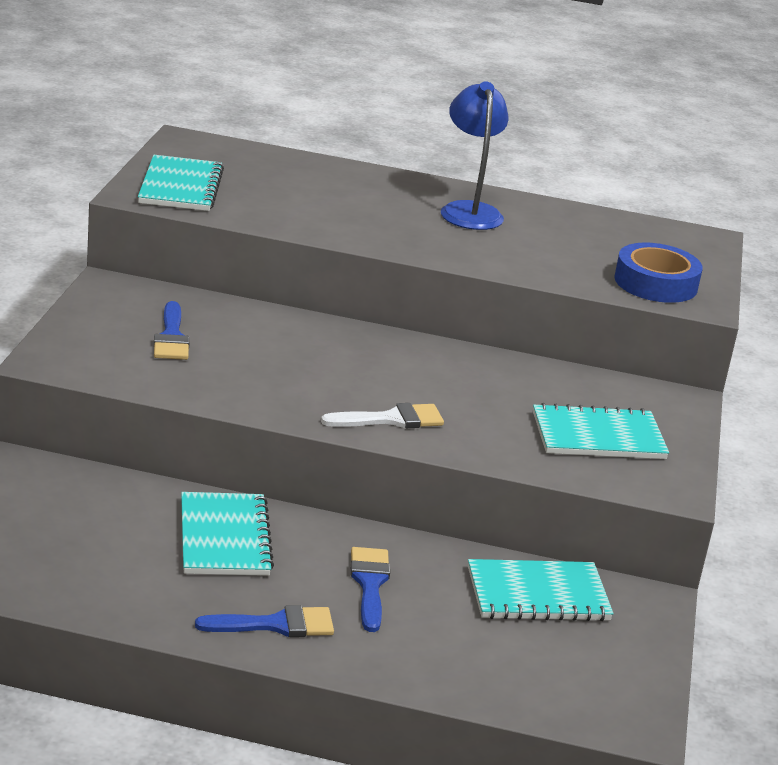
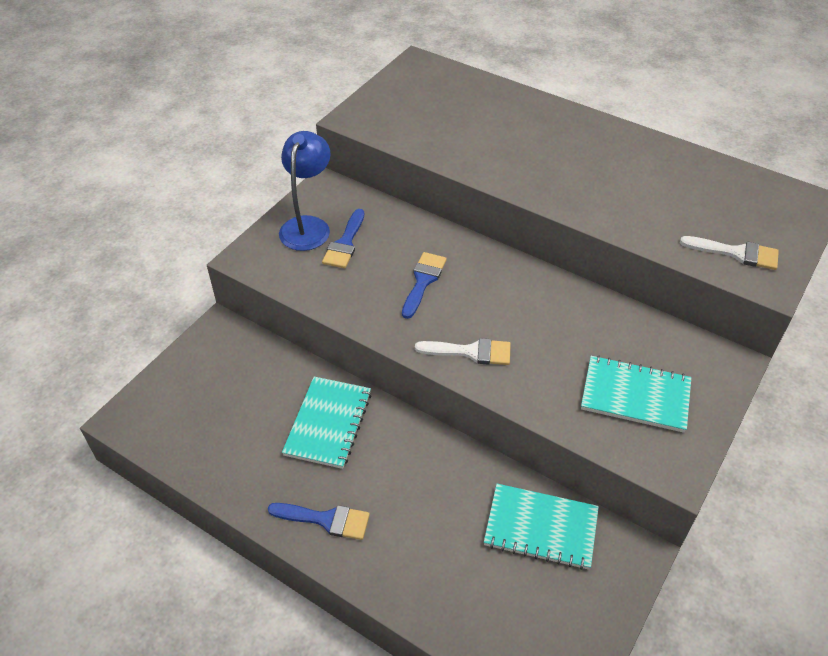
camera: 25 degrees right, 20 degrees up
turquoise notebook [138,155,224,211] -> none
blue brush [350,547,390,632] -> blue brush moved to [402,252,447,319]
blue lamp [441,81,508,230] -> blue lamp moved to [279,131,331,251]
blue tape [614,243,703,303] -> white brush [680,236,779,270]

